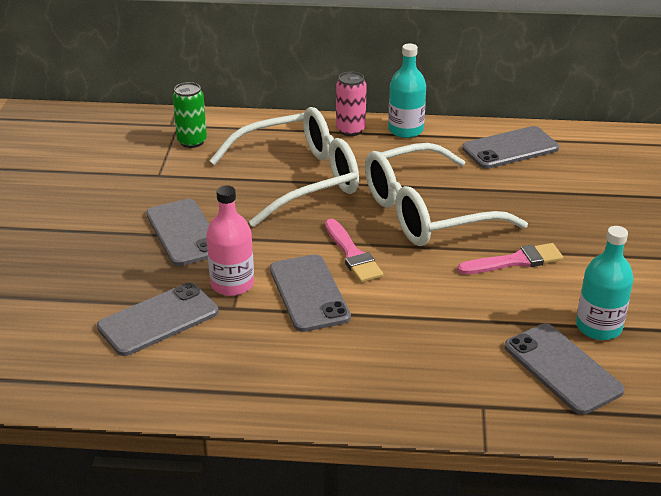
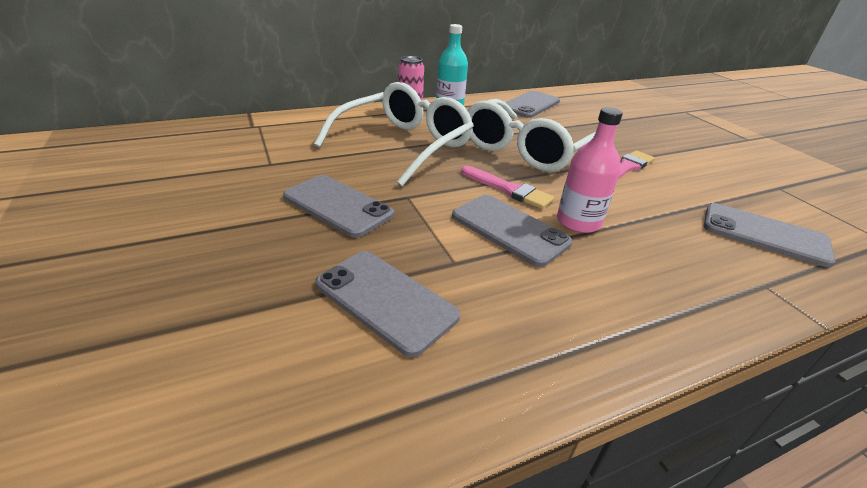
camera: 30 degrees left, 0 degrees up
grey phone [97,283,219,356] -> grey phone turned 75 degrees counterclockwise [315,251,460,357]
green can [173,82,207,148] -> none
pink bottle [206,185,254,296] -> pink bottle moved to [557,107,623,233]
turquoise bottle [576,226,634,340] -> none

